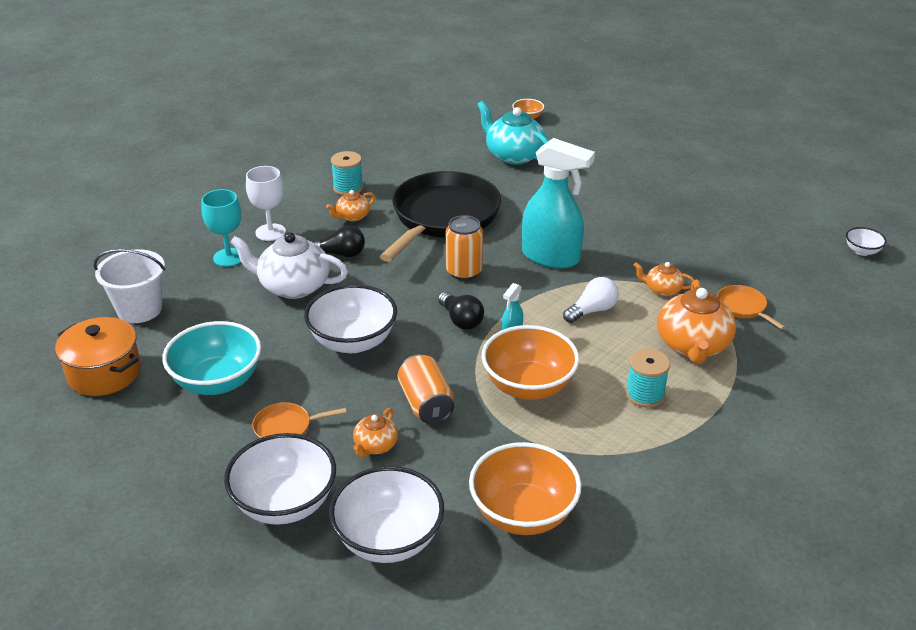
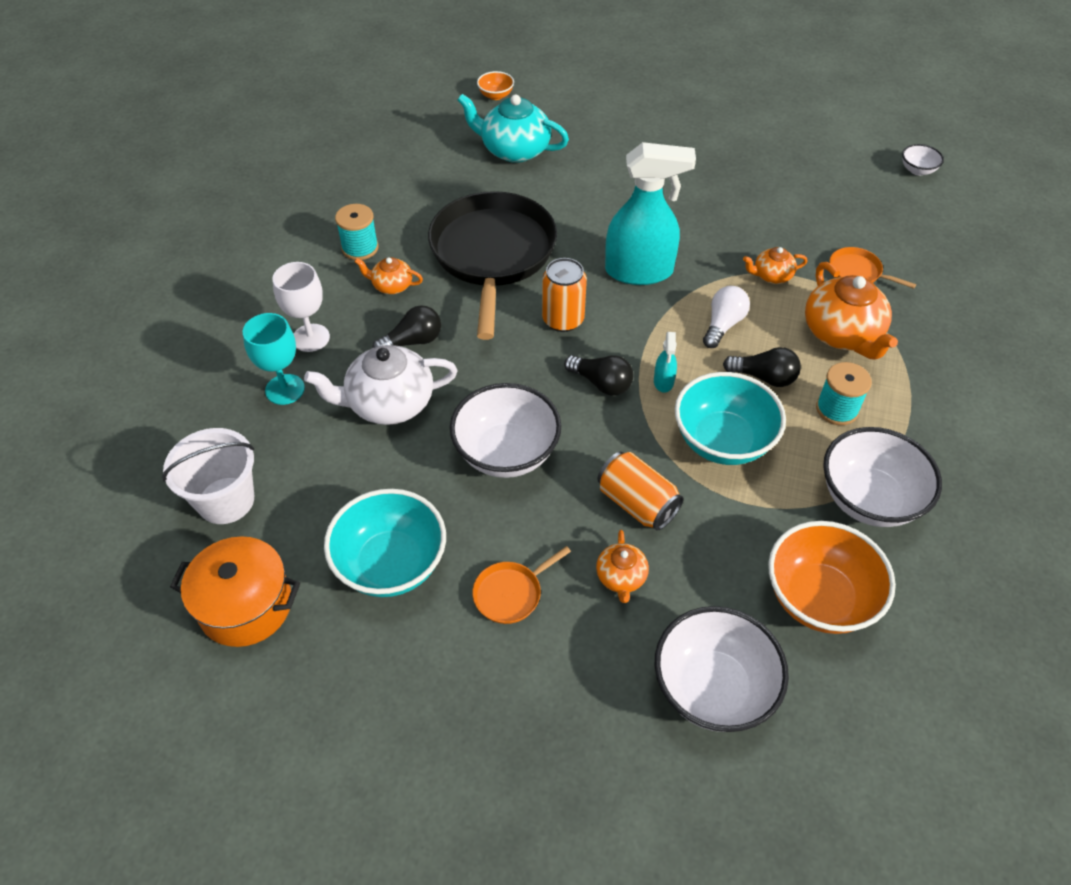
camera: 25 degrees left, 15 degrees up
white bowl [224,433,336,525] -> white bowl moved to [823,427,942,527]
orange teapot [326,190,375,221] -> orange teapot turned 75 degrees clockwise [355,257,423,294]
orange bowl [481,325,579,400] -> turquoise bowl [675,372,786,465]
none -> black light bulb [723,347,801,387]

